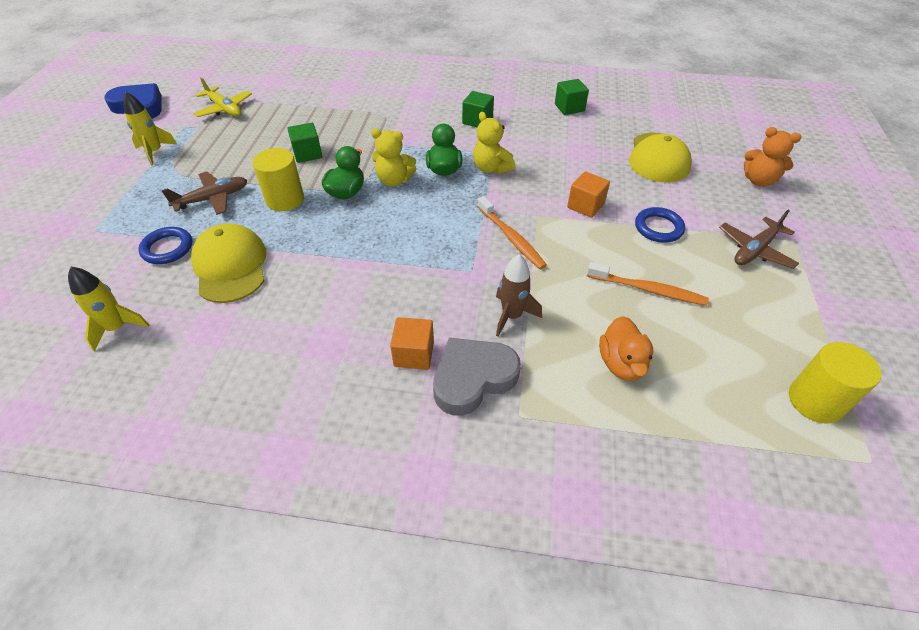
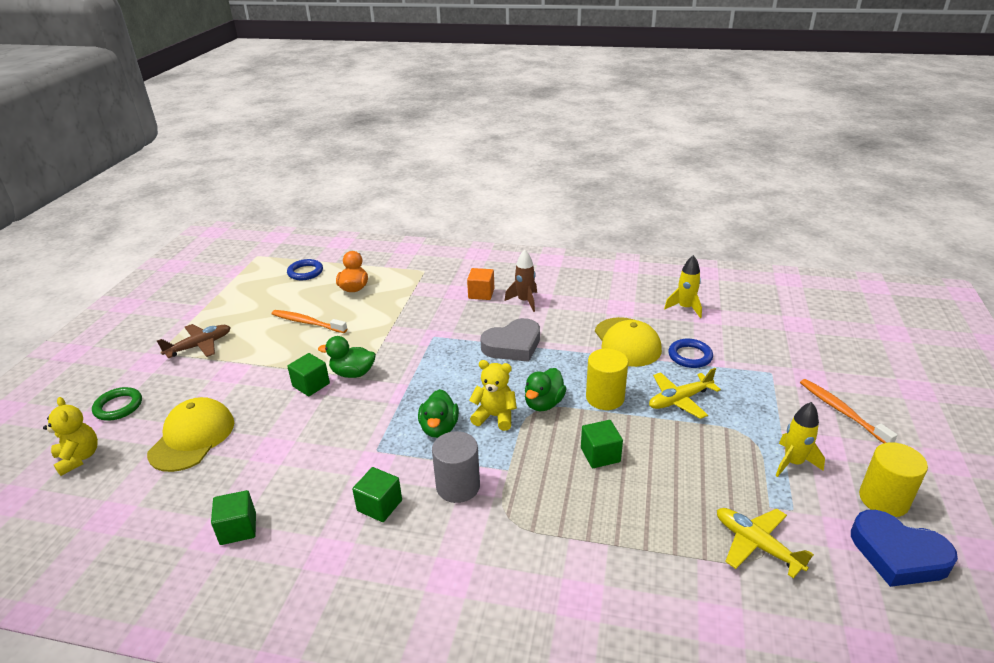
camera: 175 degrees left, 15 degrees down
brown plane [161,172,247,215] -> yellow plane [649,368,721,419]
grey heart [433,338,521,416] -> grey heart moved to [480,318,540,362]
yellow teddy bear [473,112,515,174] -> yellow teddy bear moved to [43,397,98,476]
orange toothbrush [477,196,547,269] -> orange toothbrush moved to [800,379,898,443]
brown rocket [496,254,542,337] -> brown rocket moved to [505,250,537,312]
orange cube [567,171,610,218] -> green cube [287,353,330,396]
blue ring [635,207,685,243] -> blue ring moved to [287,259,323,280]
orange teddy bear [744,127,801,187] -> green ring [92,387,142,421]
yellow cylinder [789,342,881,423] -> yellow cylinder moved to [859,442,928,517]
none -> green duck [318,336,375,378]
none -> grey cylinder [432,431,480,503]

